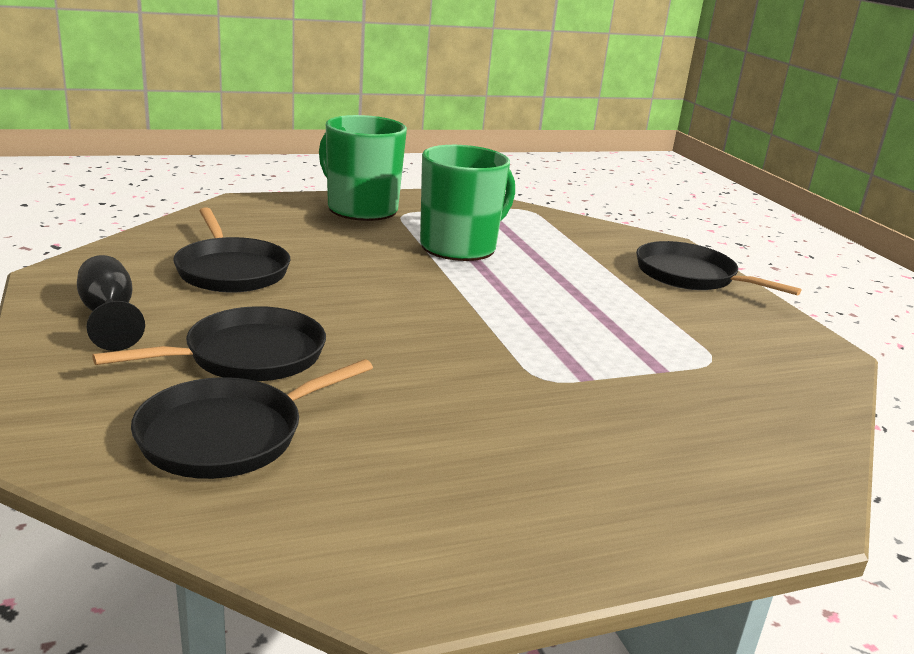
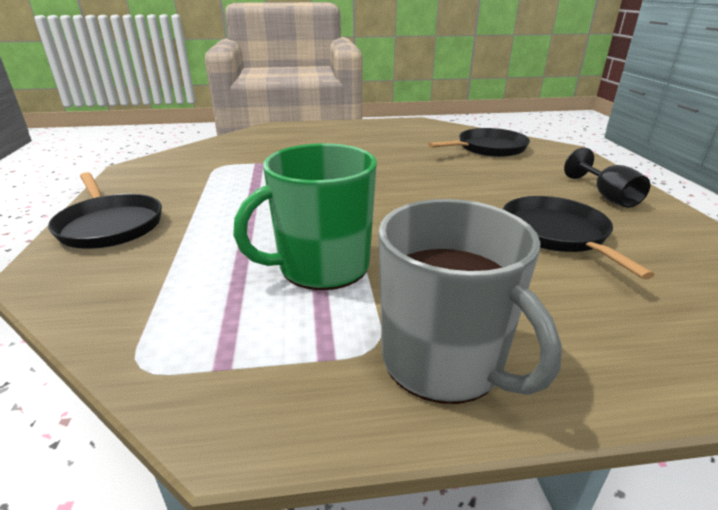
camera: 165 degrees left, 5 degrees up
black pan [92,306,326,381] -> none
green mug [319,115,407,221] -> grey mug [378,199,562,404]

